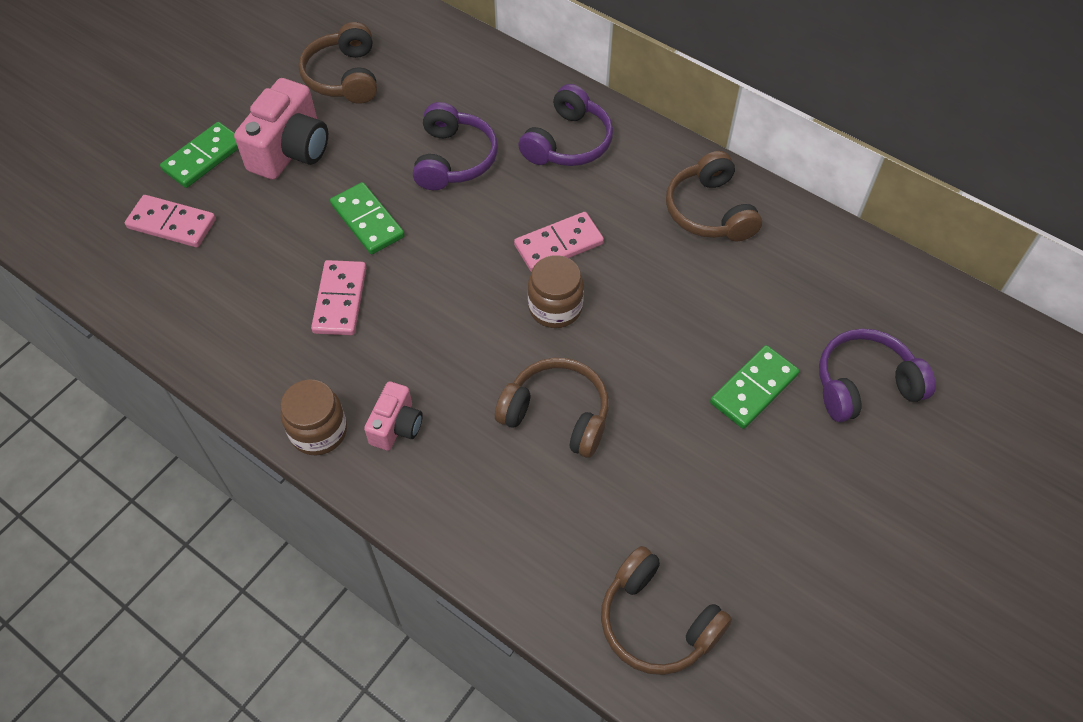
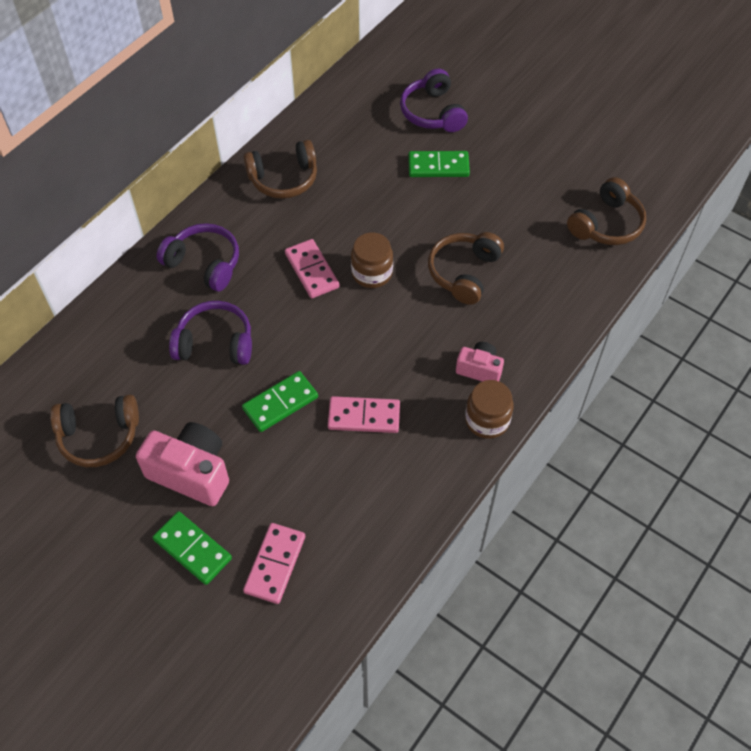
camera: 90 degrees left, 0 degrees up
green domino [710,345,799,429] -> green domino turned 45 degrees counterclockwise [408,151,470,177]

